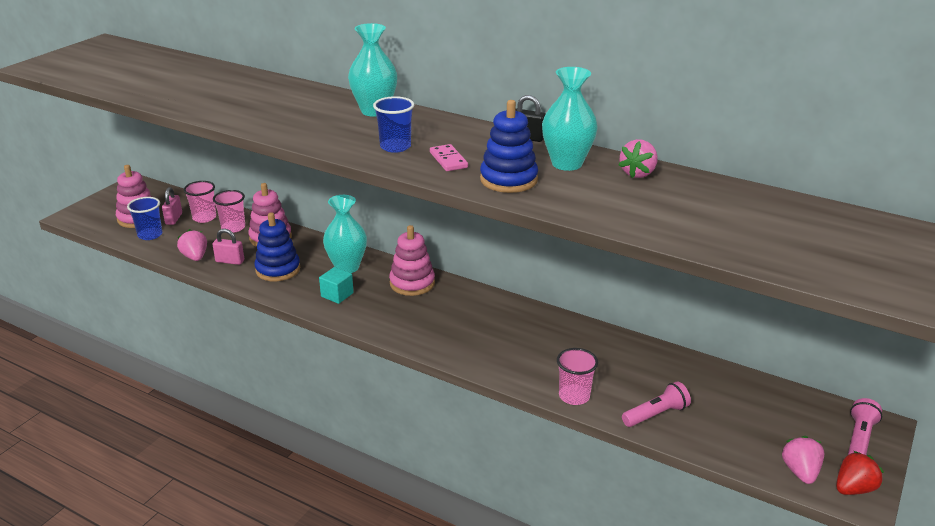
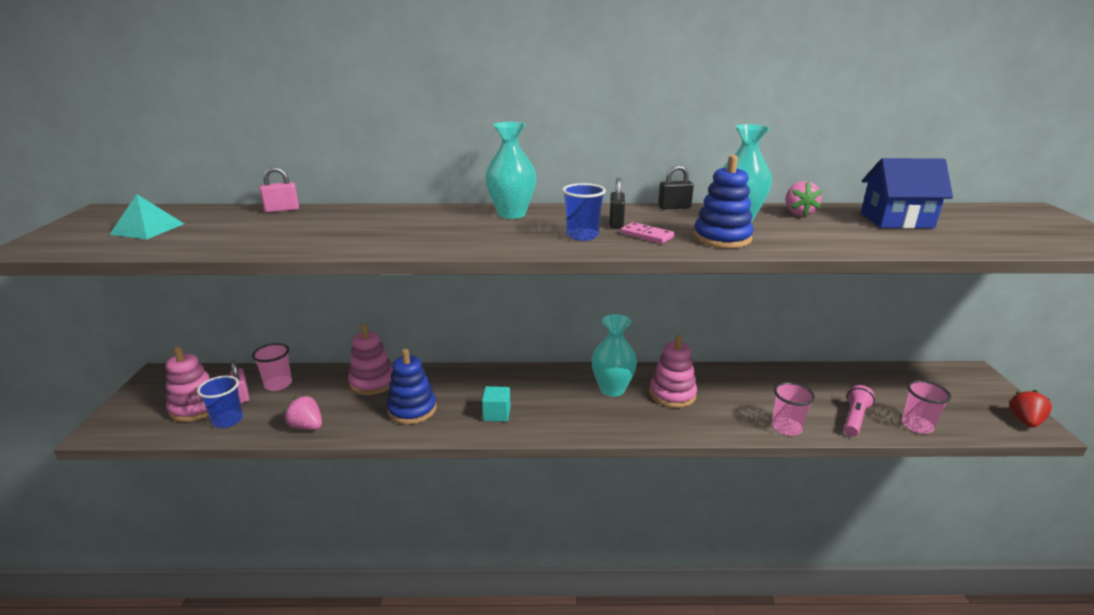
camera: 30 degrees left, 5 degrees down
pink padlock [212,229,244,265] -> pink padlock moved to [260,167,299,213]
pink cup [213,190,245,233] -> pink cup moved to [902,380,951,434]
turquoise vase [323,195,367,273] -> turquoise vase moved to [591,314,637,397]
pink stacking toy [389,225,435,296] -> pink stacking toy moved to [649,335,697,408]
pink strawberry [782,436,824,484] -> none
pink flashlight [848,398,882,455] -> none
none -> turquoise pyramid [109,194,184,239]
none -> black padlock [609,178,625,229]
none -> blue house [861,158,953,229]

